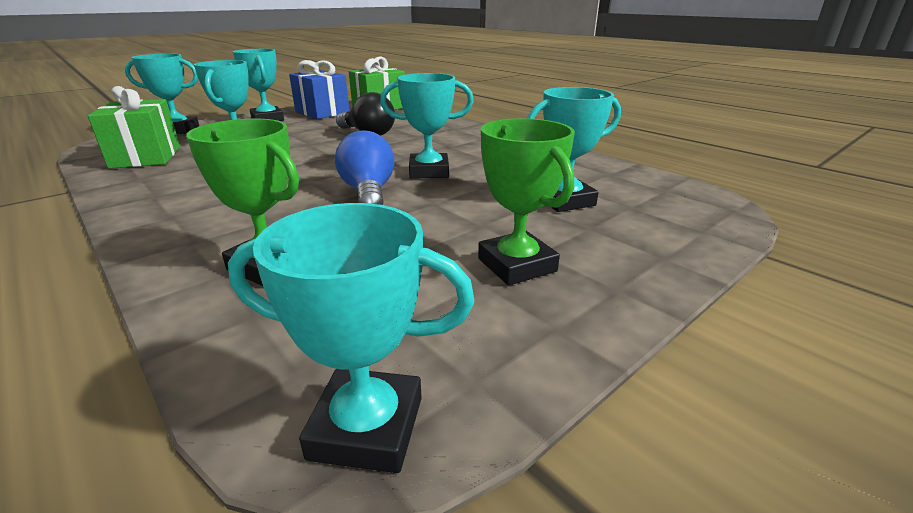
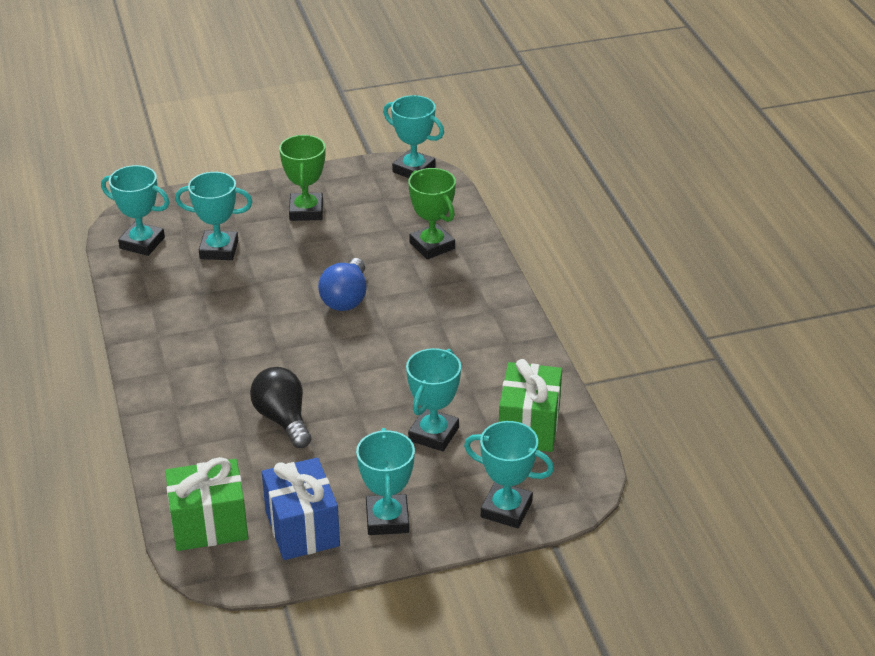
camera: 155 degrees left, 10 degrees up
turquoise trophy [380,73,474,179] -> turquoise trophy moved to [101,165,170,256]

